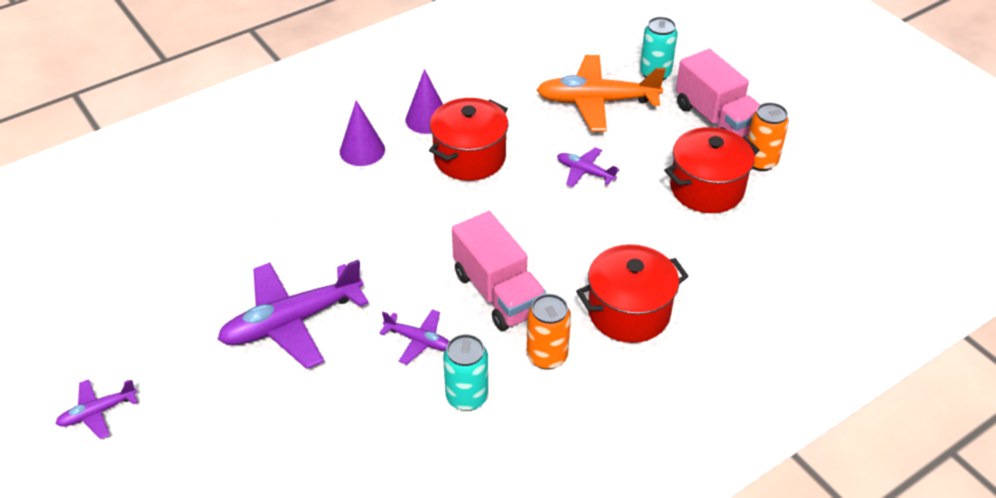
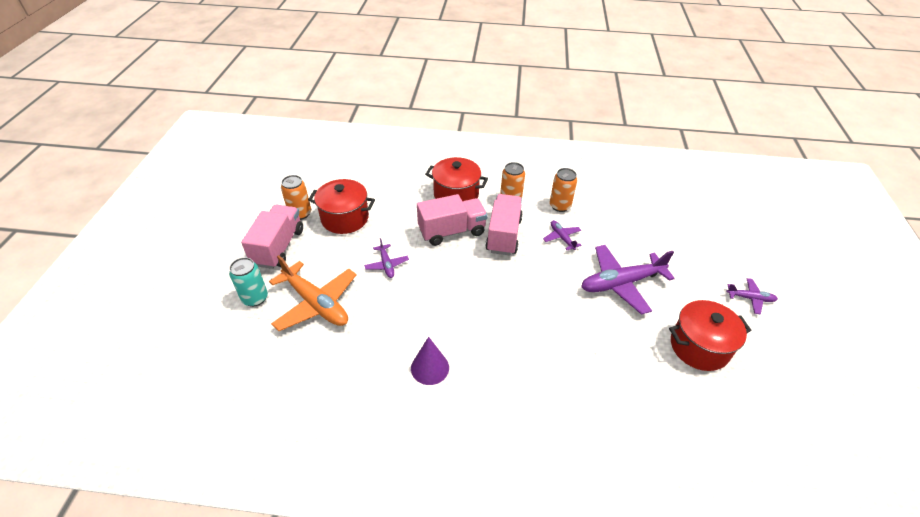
camera: 140 degrees left, 0 degrees up
purple plane [217,259,369,369] -> purple plane turned 150 degrees clockwise [581,245,675,315]
purple cone [340,100,385,166] -> none
red pot [429,98,509,181] -> red pot moved to [669,300,752,371]
turquoise can [443,334,488,411] -> orange can [550,168,577,212]
none -> pink truck [417,194,488,246]

